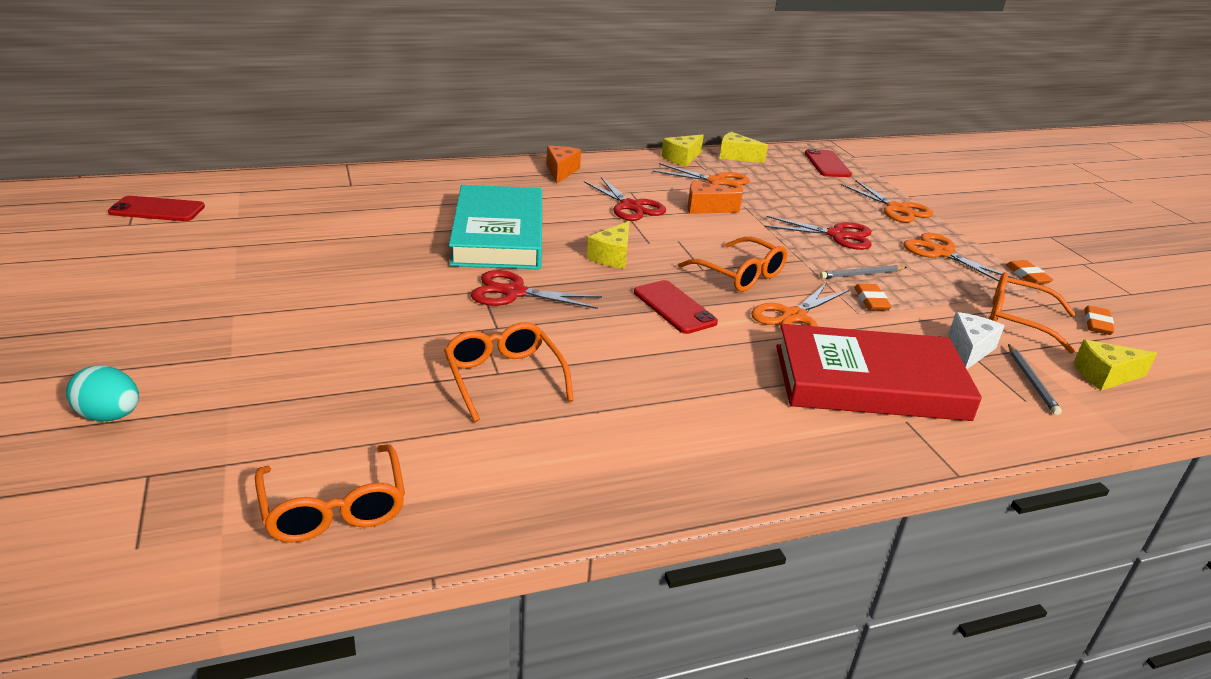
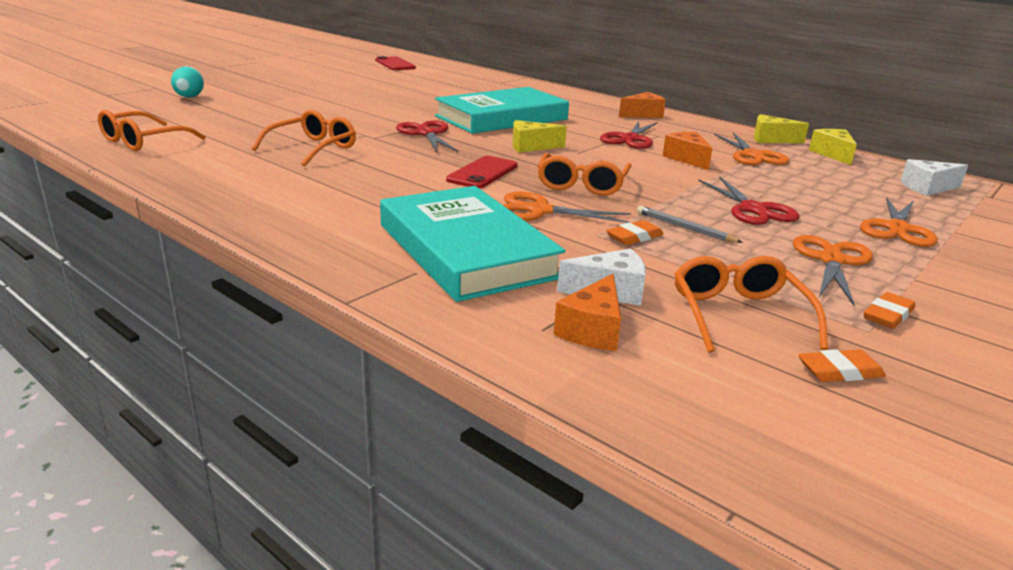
camera: 60 degrees right, 5 degrees down
red book [776,324,982,421] -> turquoise book [380,186,565,302]
red phone [805,149,852,177] -> white cheese [900,159,968,196]
grey pencil [1008,344,1062,415] -> orange cheese [554,274,621,351]
yellow cheese [1074,340,1157,390] -> none

